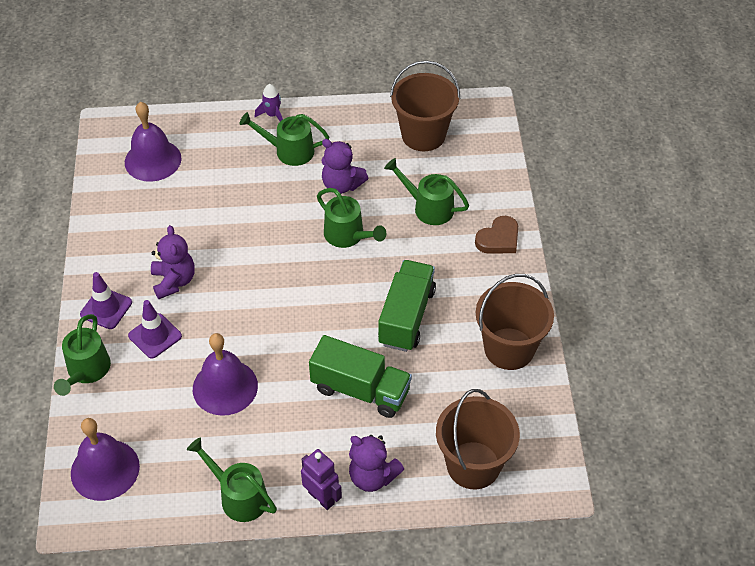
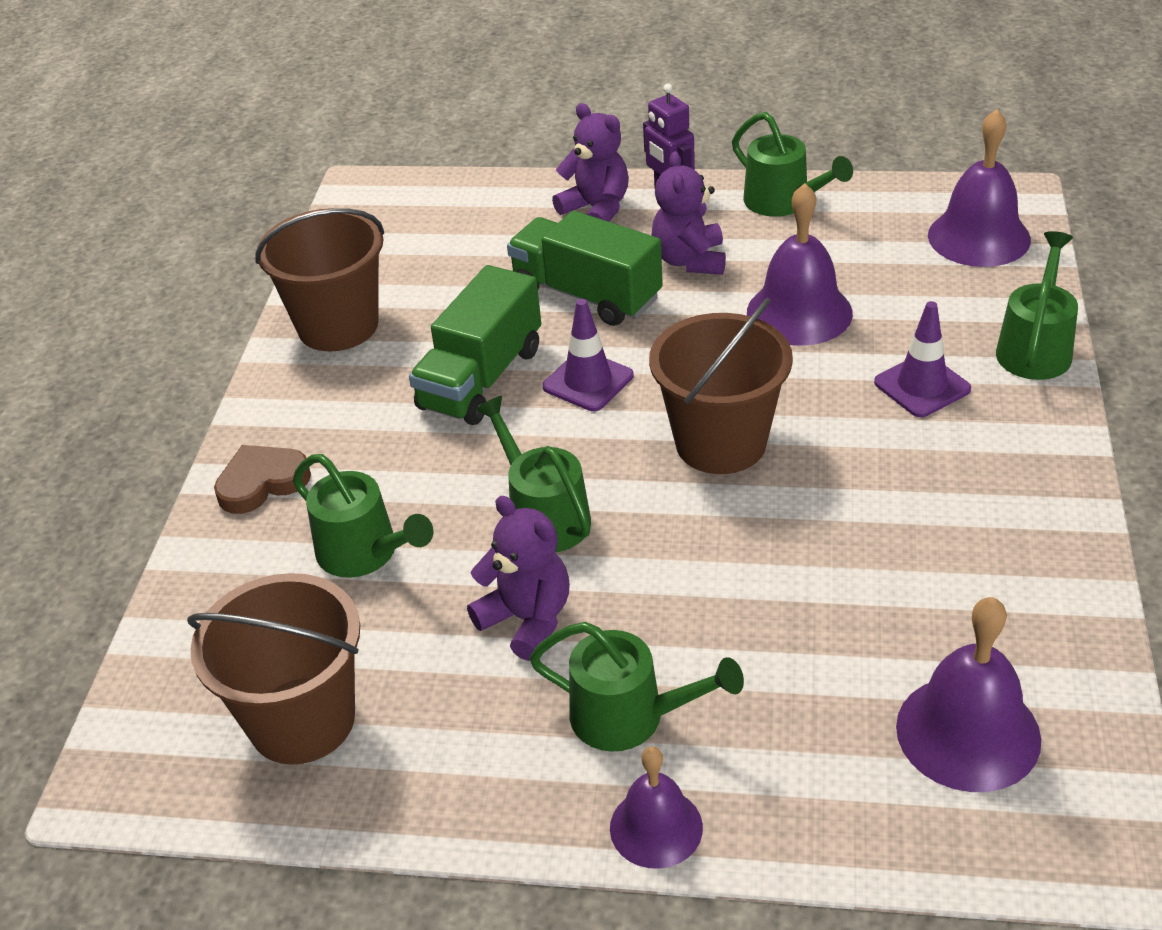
camera: 165 degrees left, 10 degrees down
purple traffic cone [80,272,132,329] -> purple traffic cone moved to [542,299,634,411]
purple teddy bear [151,225,195,299] -> purple teddy bear moved to [651,151,726,275]
purple rocket [255,84,283,121] -> purple bell [610,747,703,869]
brown bucket [436,389,520,489] -> brown bucket moved to [649,298,793,474]

